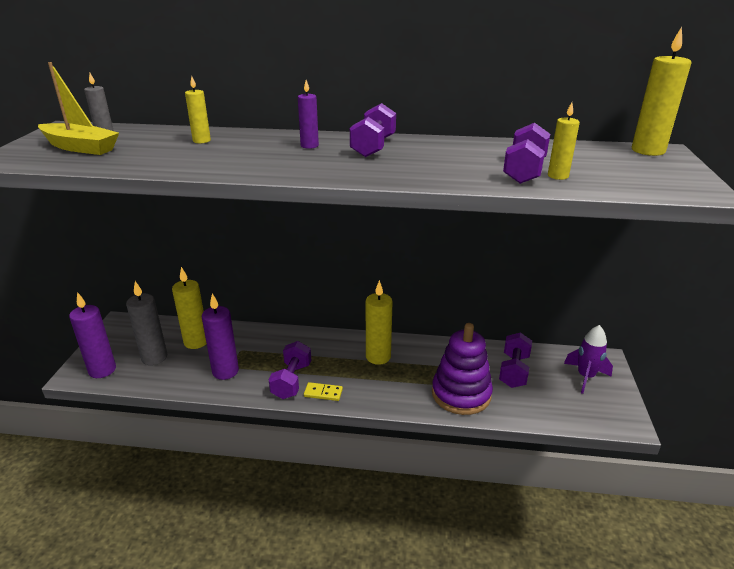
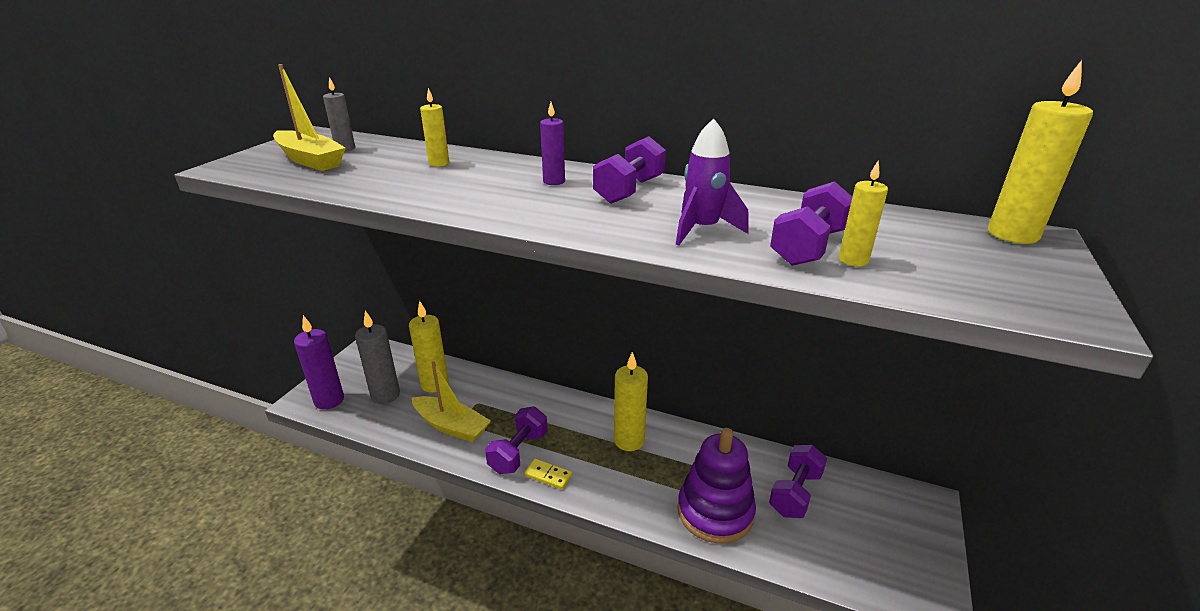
camera: 15 degrees right, 0 degrees up
purple candle [202,293,239,380] -> yellow boat [412,361,491,442]
purple rocket [564,325,613,394] -> purple rocket moved to [676,118,749,246]

